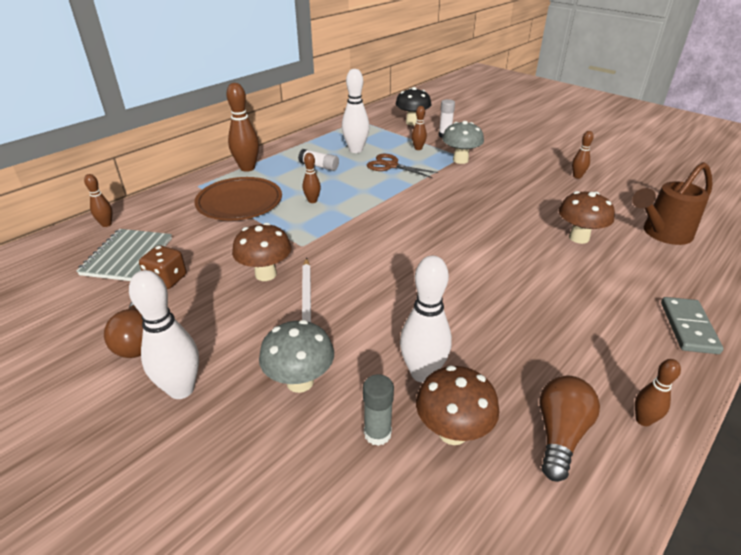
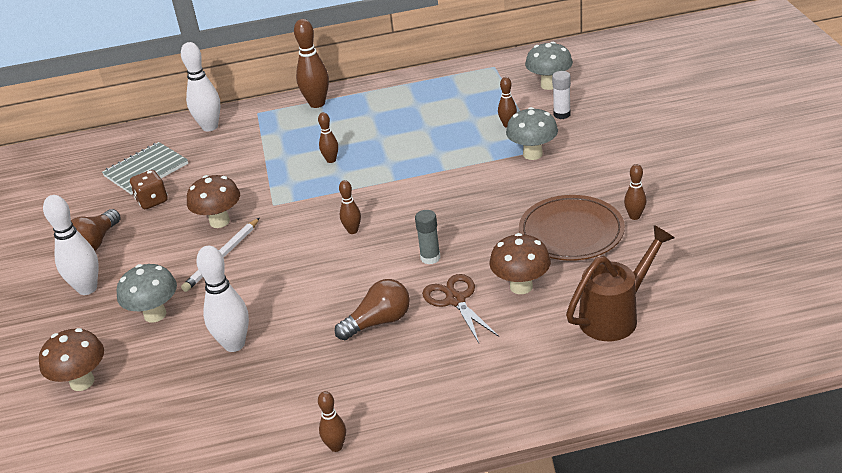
camera: 40 degrees right, 0 degrees up
brown bowling pin [84,174,112,227] -> brown bowling pin moved to [339,180,361,234]
brown plate [194,177,282,220] -> brown plate moved to [519,195,625,261]
white glue stick [298,149,339,171] -> none
white bowling pin [342,69,370,153] -> white bowling pin moved to [181,42,220,132]
grey glue stick [363,374,394,446] -> grey glue stick moved to [415,210,440,264]
brown scissors [367,154,438,178] -> brown scissors moved to [422,274,499,343]
black mushroom [396,87,431,125] -> grey mushroom [525,42,573,90]
brown mushroom [416,366,499,445] -> brown mushroom moved to [39,328,104,391]
brown light bulb [540,376,600,482] -> brown light bulb moved to [335,279,410,340]
brown watering can [632,162,713,245] -> brown watering can turned 135 degrees clockwise [566,225,675,341]
grey domino [661,297,724,354] -> none

